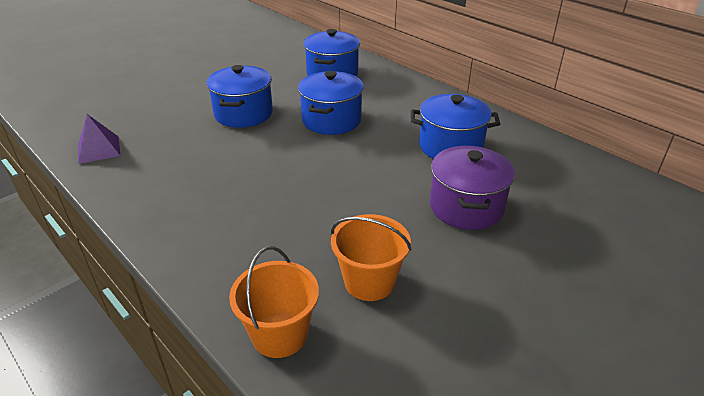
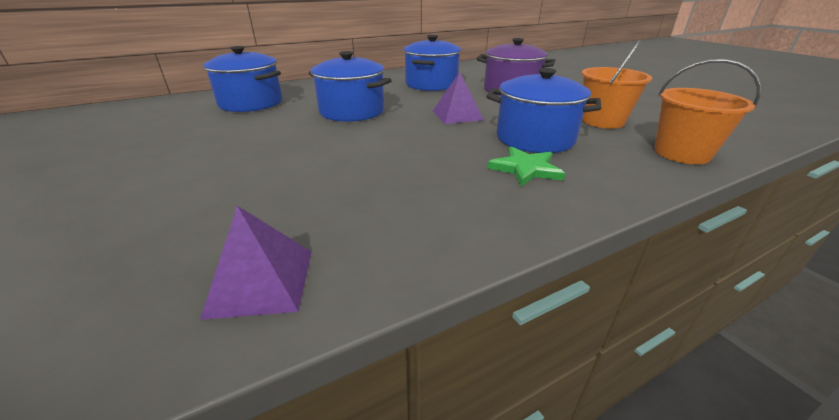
camera: 75 degrees left, 5 degrees down
blue pot [206,65,273,128] -> blue pot moved to [486,68,602,153]
none -> purple pyramid [433,72,483,124]
none -> green star [488,146,565,187]

